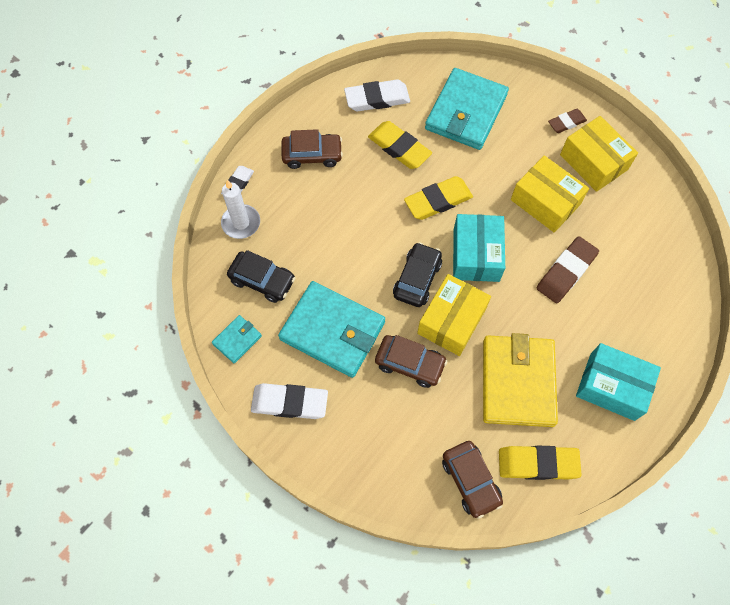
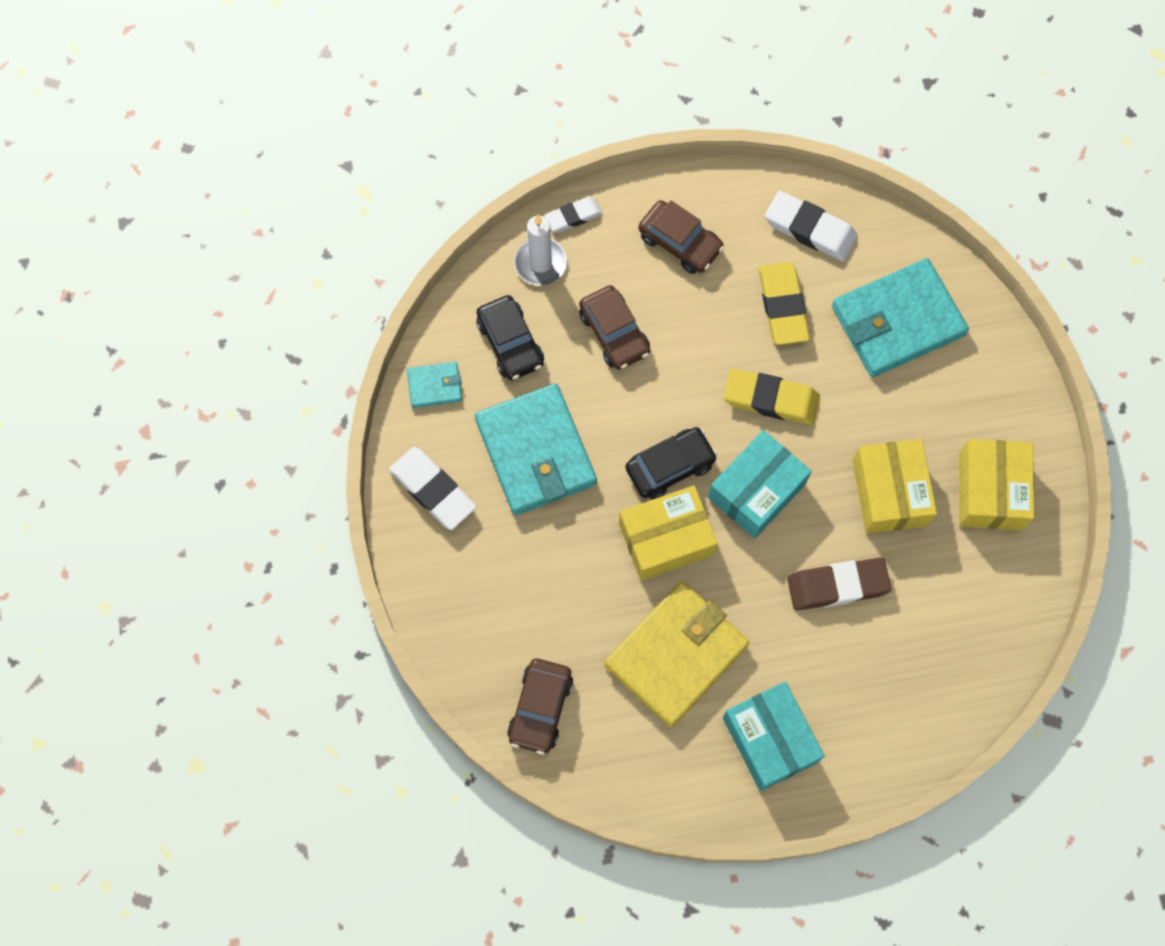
camera: 40 degrees right, 5 degrees up
brown car [375,335,447,388] -> brown car moved to [579,285,650,370]
yellow eraser [499,446,581,480] -> none
brown eraser [548,109,587,133] -> none

